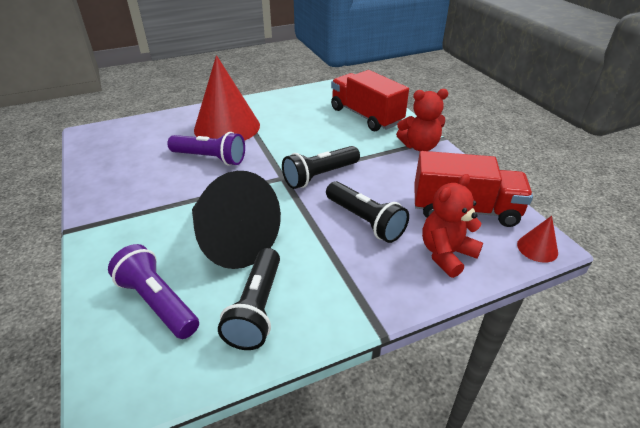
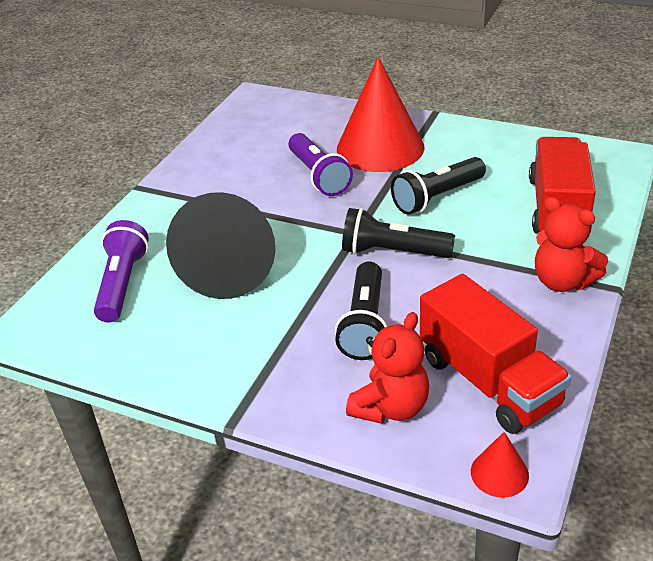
camera: 50 degrees right, 0 degrees up
black flashlight [218,248,280,350] -> black flashlight moved to [391,157,486,215]
red teddy bear [422,174,483,278] -> red teddy bear turned 120 degrees clockwise [346,312,429,424]

